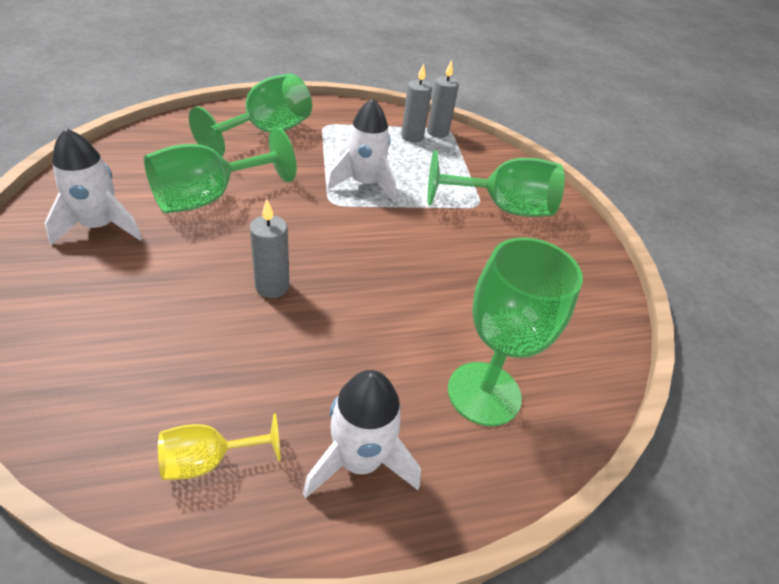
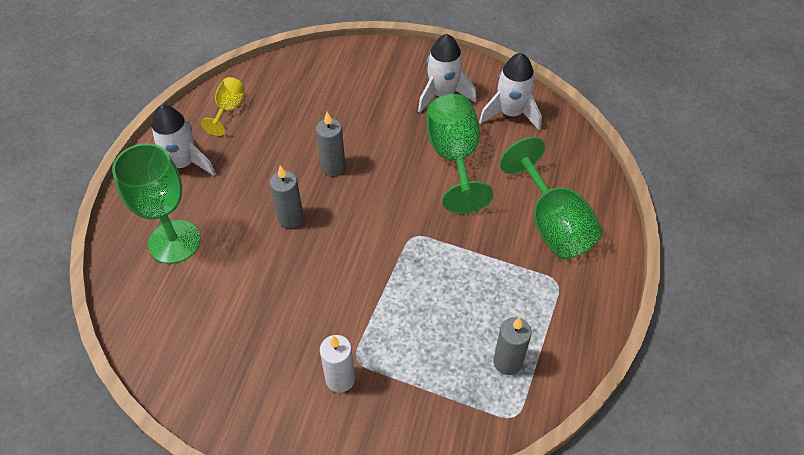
camera: 125 degrees right, 10 degrees up
white rocket [327,98,396,202] -> white rocket moved to [479,53,542,131]
grey candle [427,60,459,138] -> grey candle moved to [270,166,304,228]
green goblet [427,150,565,217] -> white candle [320,335,355,393]

